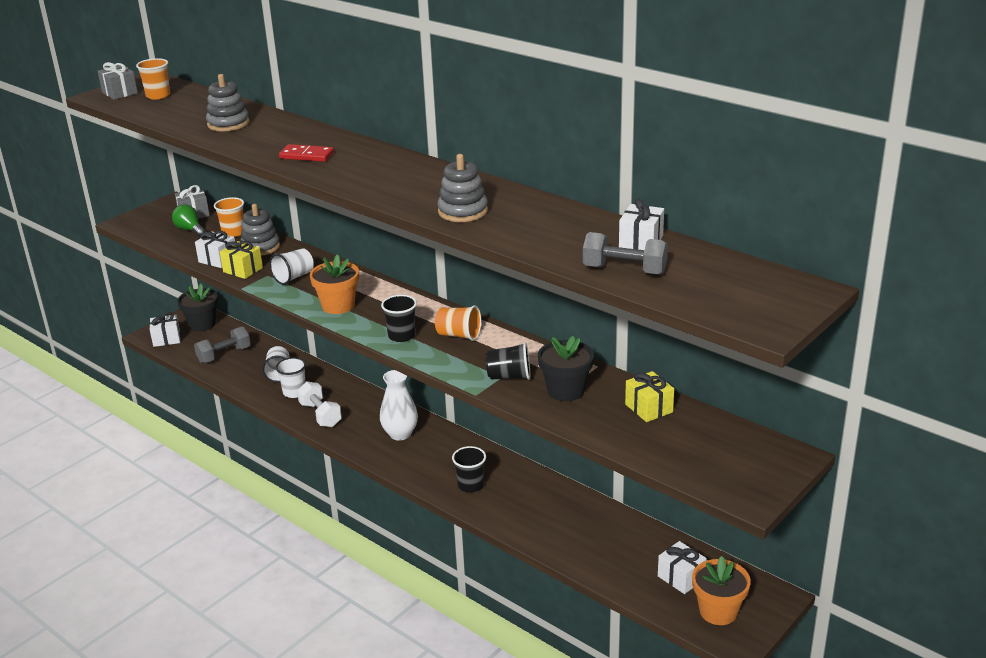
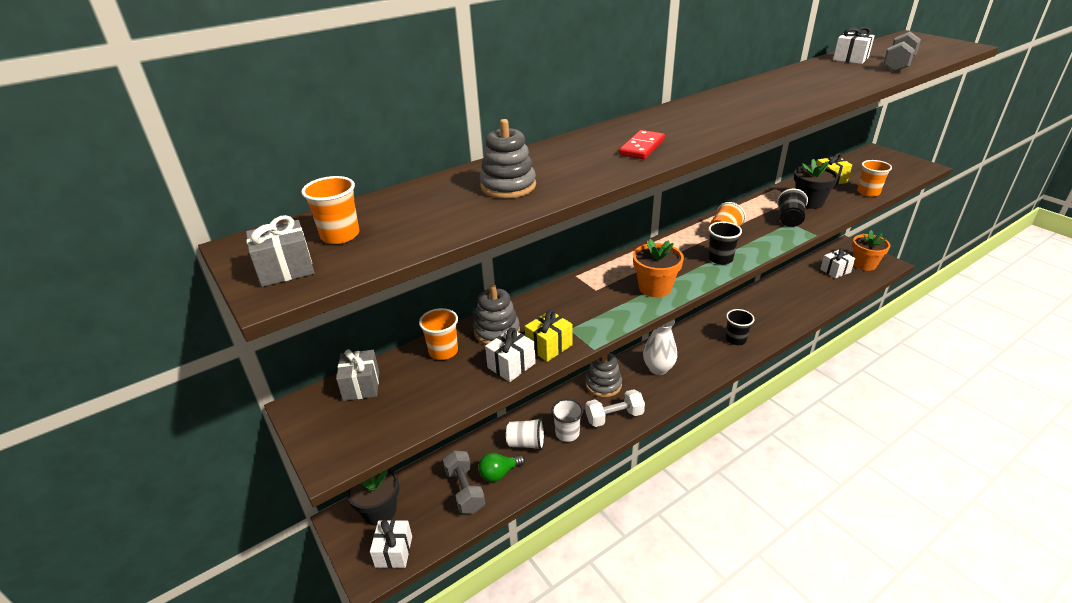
camera: 75 degrees left, 5 degrees up
green light bulb [172,204,205,236] -> green light bulb moved to [478,453,525,482]
white cup [270,248,314,285] -> none
grey stacking toy [437,154,488,222] -> grey stacking toy moved to [586,353,622,397]
none -> orange cup [857,160,892,197]

